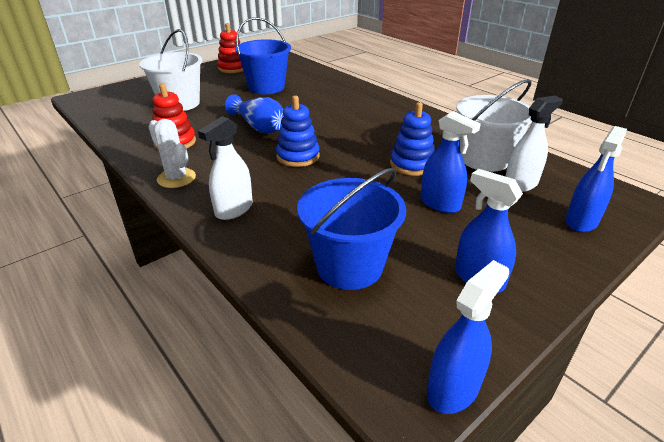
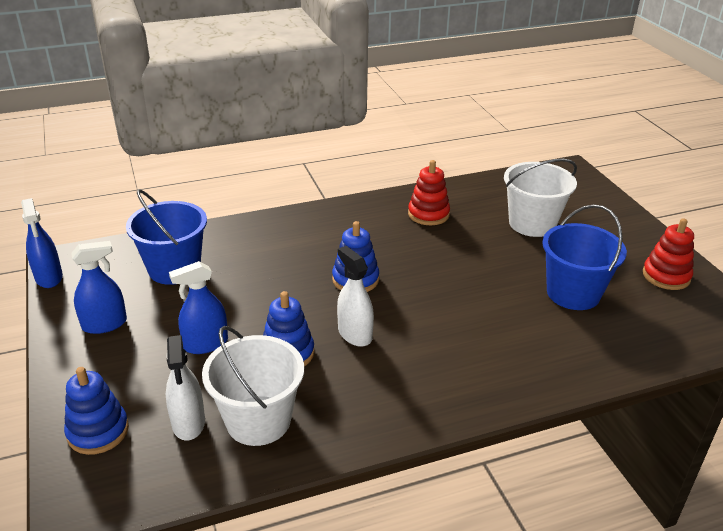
camera: 110 degrees right, 0 degrees up
white cactus [148,119,196,188] -> none
white spray bottle [198,116,253,220] -> white spray bottle moved to [337,246,374,347]
blue vase [225,94,284,134] -> none
blue spray bottle [565,126,627,232] -> blue stacking toy [64,367,129,455]

